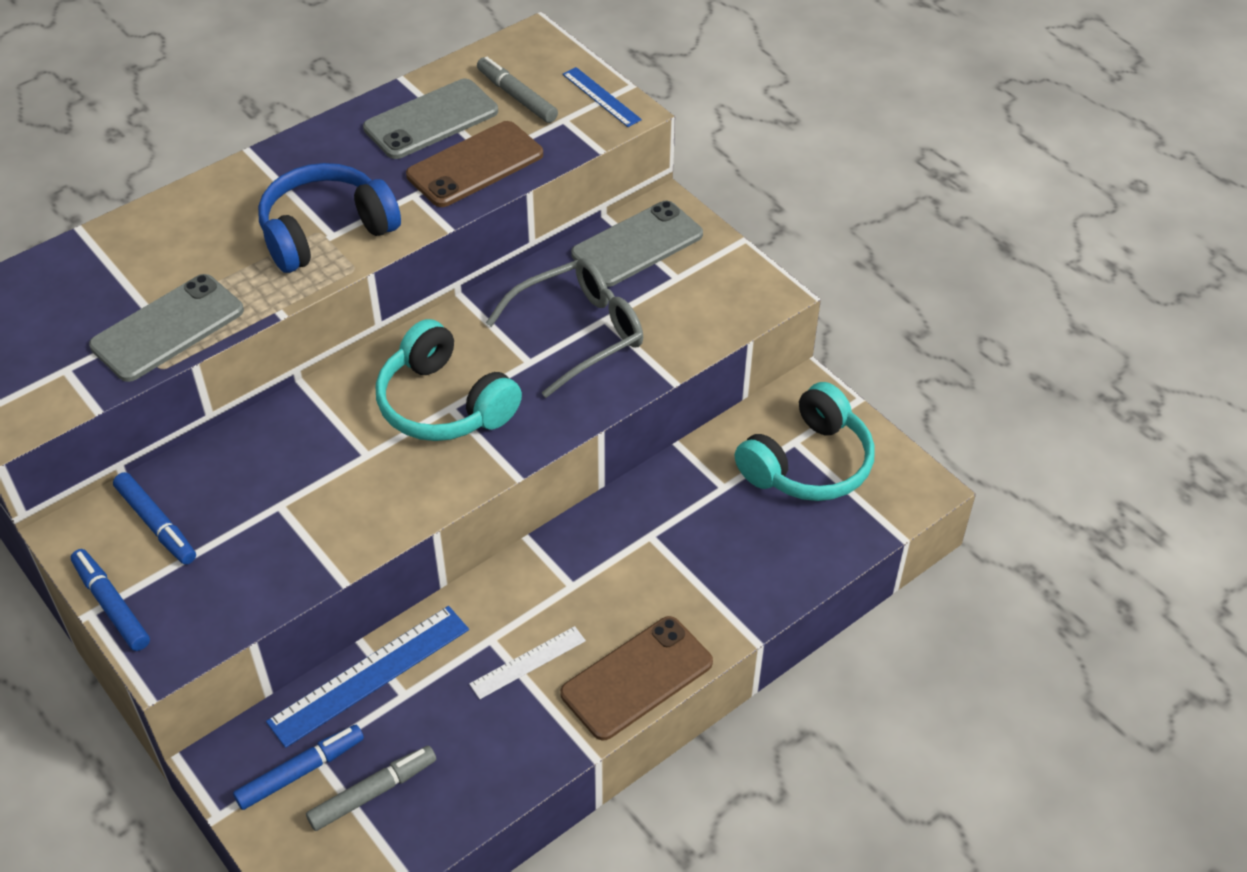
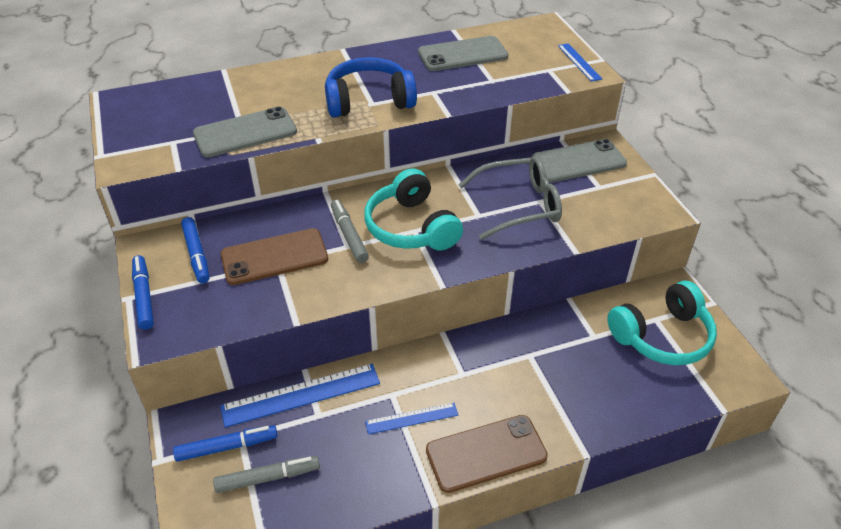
camera: 20 degrees right, 5 degrees down
brown phone [406,121,543,207] -> brown phone moved to [221,228,328,285]
white ruler [469,626,586,699] -> blue ruler [365,403,458,434]
grey marker [477,57,558,123] -> grey marker moved to [331,200,369,263]

